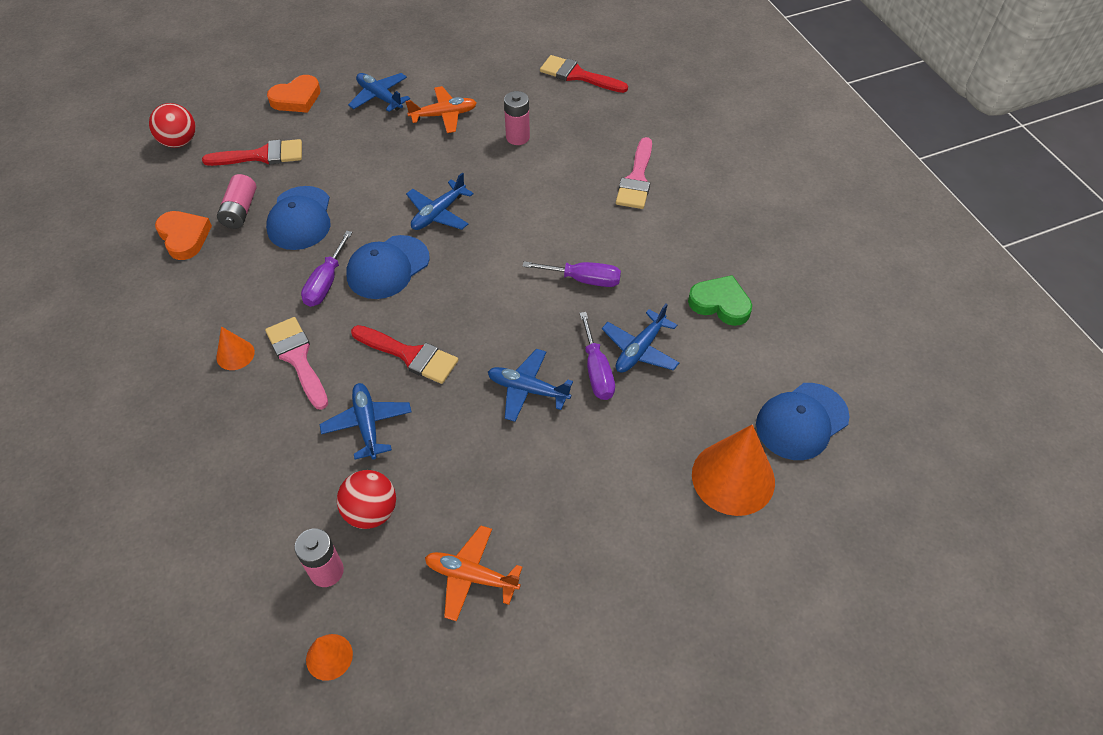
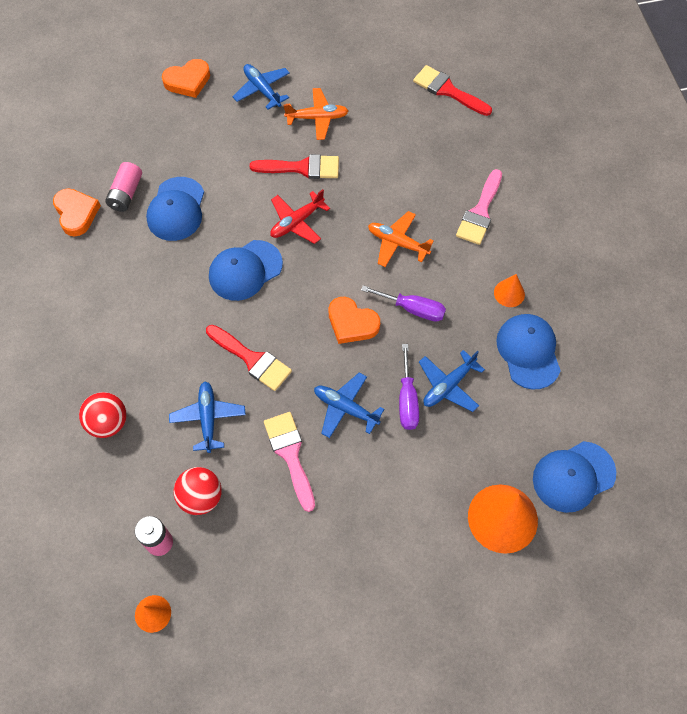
camera: 10 degrees right, 10 degrees up
red ball [149,103,196,148] -> red ball moved to [79,392,127,438]
red brush [202,139,302,166] -> red brush moved to [250,154,339,179]
orange cone [216,326,255,370] -> orange cone moved to [494,274,525,307]
pink brush [265,317,328,410] -> pink brush moved to [264,412,315,512]
purple screwdriver [301,231,353,307] -> none
blue plane [406,172,474,230] -> red plane [270,189,330,244]
orange plane [425,525,523,621] -> orange plane moved to [368,211,434,267]
pink battery [504,91,530,145] -> none
green heart [688,275,752,326] -> blue cap [496,314,561,389]
none -> orange heart [328,297,380,344]

